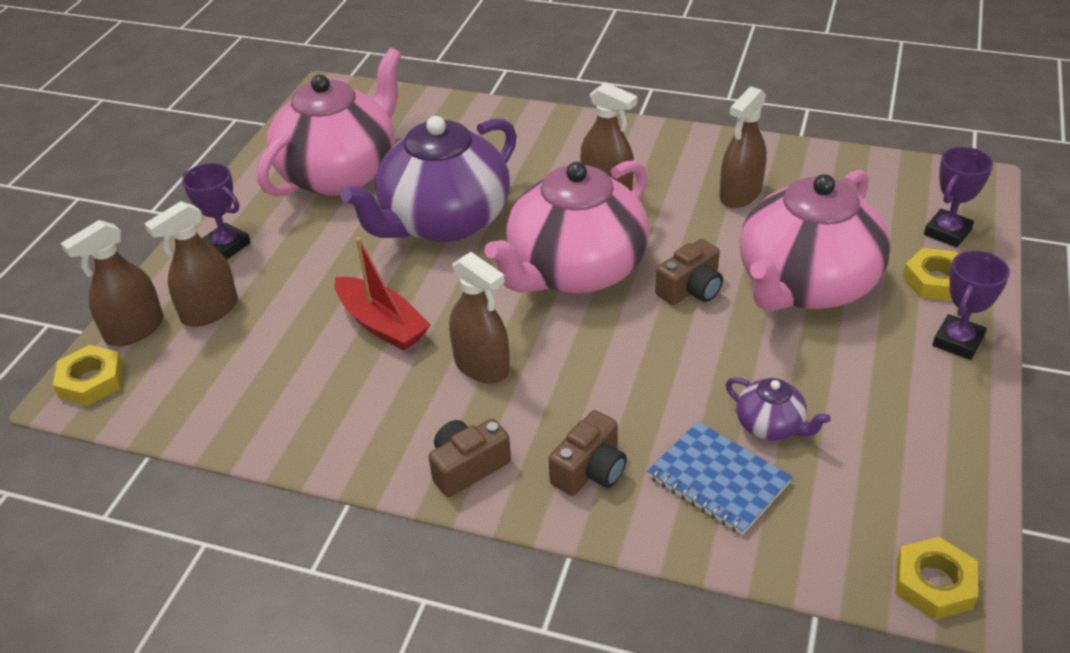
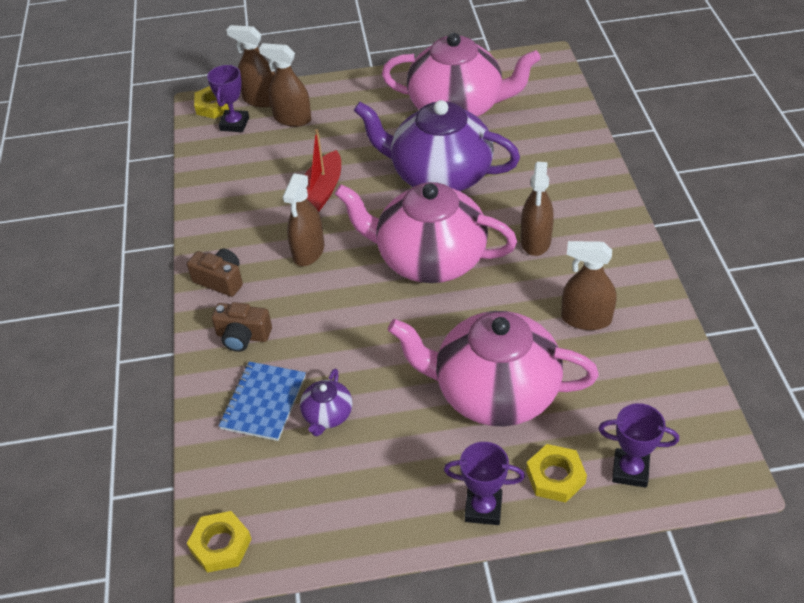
camera: 65 degrees right, 5 degrees up
purple trophy [182,163,251,260] -> purple trophy moved to [207,65,249,132]
brown camera [655,239,723,305] -> none

